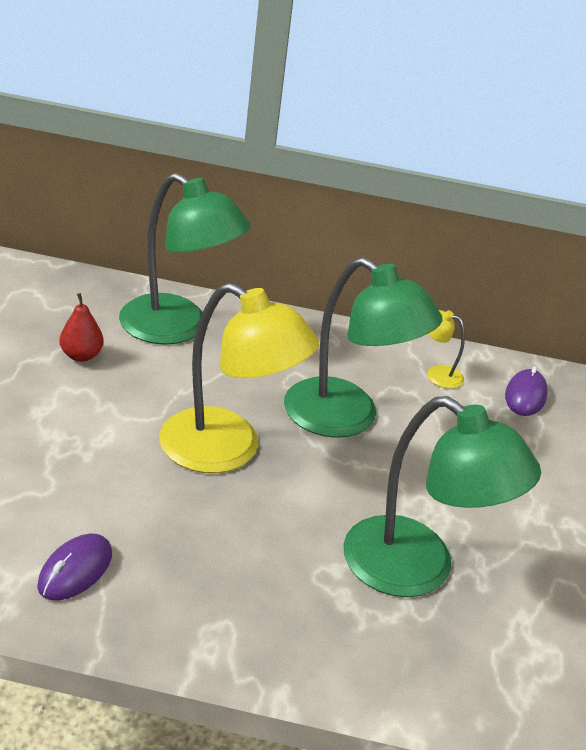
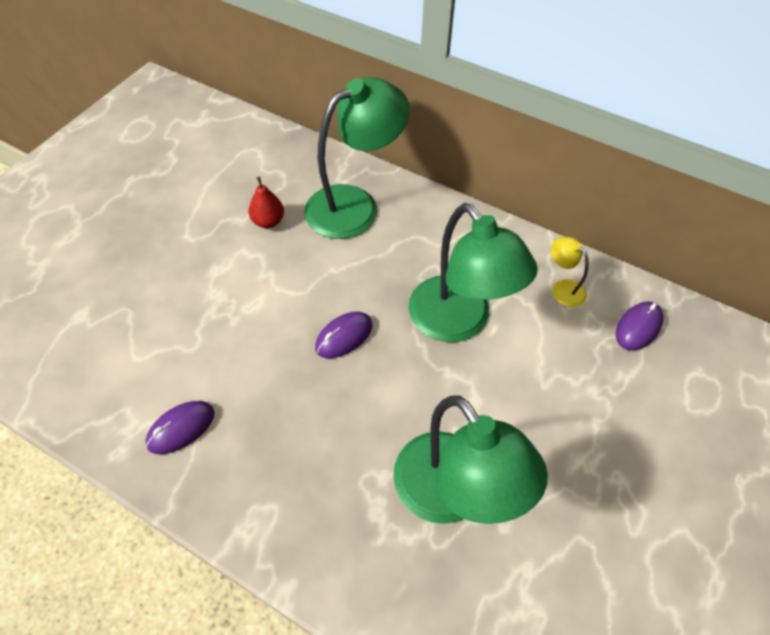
camera: 25 degrees right, 20 degrees up
green lamp [119,173,251,345] -> green lamp turned 90 degrees counterclockwise [304,77,410,239]
yellow lamp [159,283,319,473] -> purple mouse [315,312,373,358]

